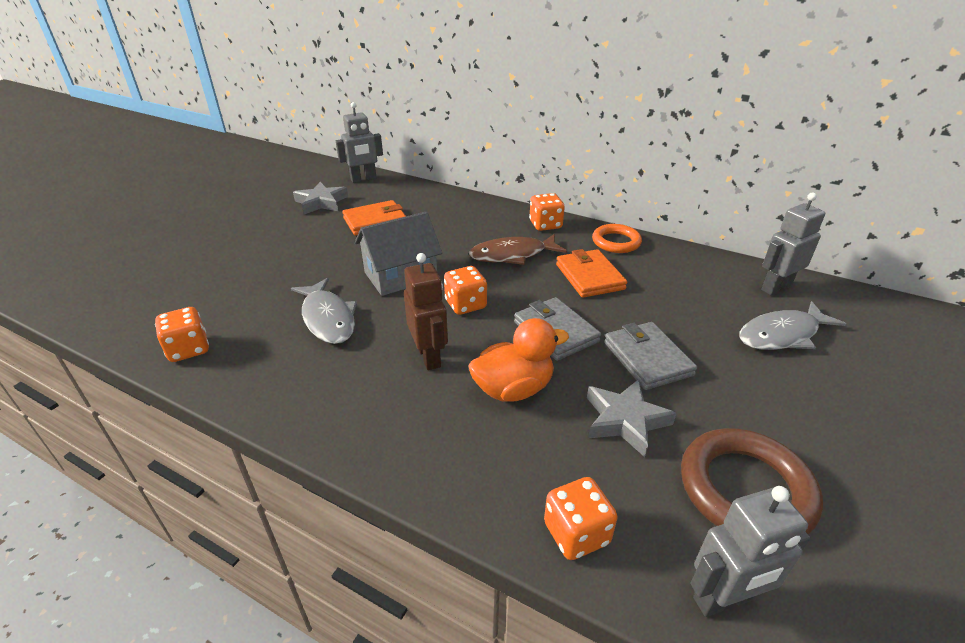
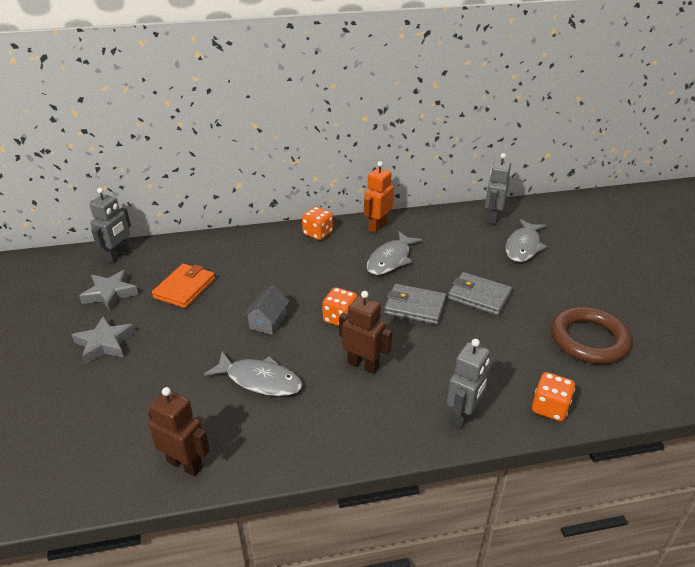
camera: 40 degrees left, 0 degrees up
orange dice [155,307,209,362] -> brown robot [148,387,210,476]
grey house [355,212,442,296] -> grey house [243,285,290,335], size x0.62
brown fish [469,234,567,265] -> none
orange duck [469,318,569,402] -> none
orange wallet [556,249,627,298] -> grey fish [366,231,423,275]
grey star [587,379,677,457] -> grey star moved to [72,316,135,365]
orange ring [592,224,642,253] -> orange robot [364,161,394,233]
grey robot [691,486,810,617] -> grey robot moved to [447,339,490,428]

